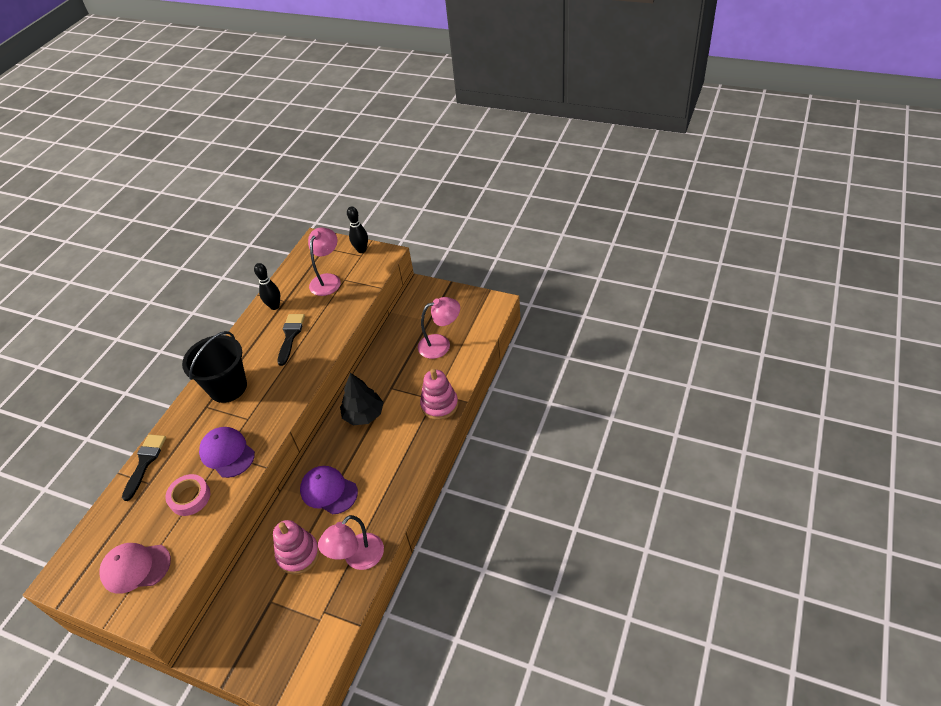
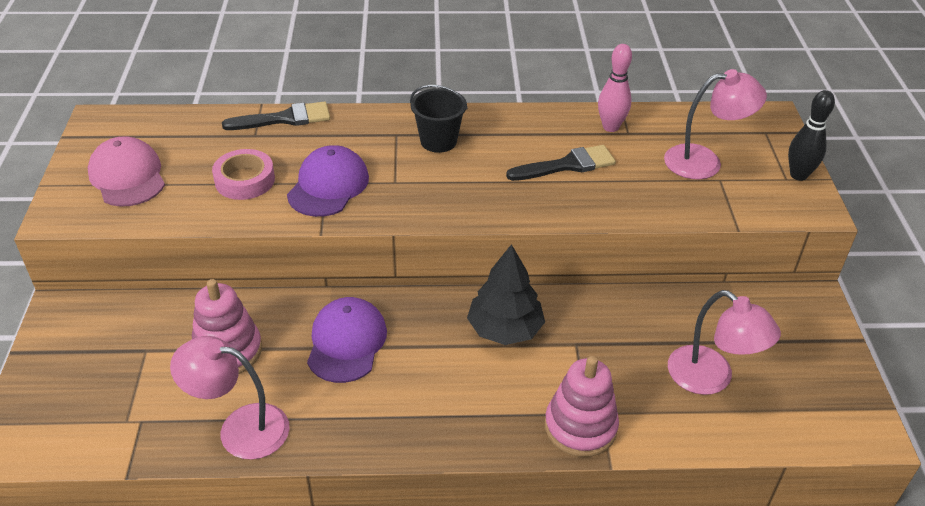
camera: 60 degrees right, 5 degrees down
black bucket [182,331,247,403] -> black bucket [410,85,468,153], size x0.62
black bowling pin [254,263,280,310] -> pink bowling pin [598,44,632,132]

